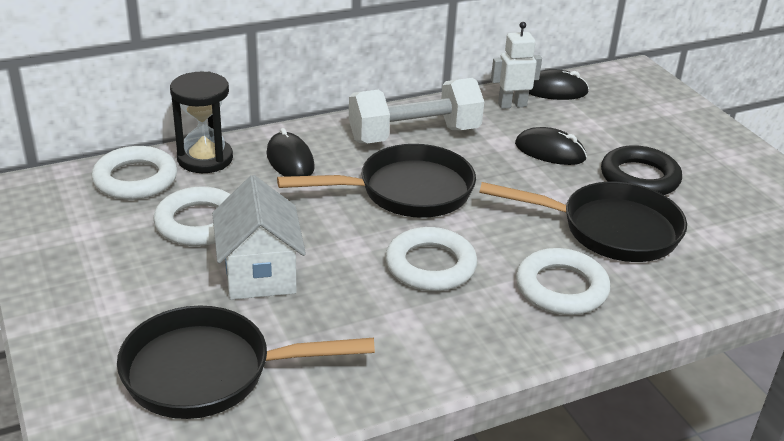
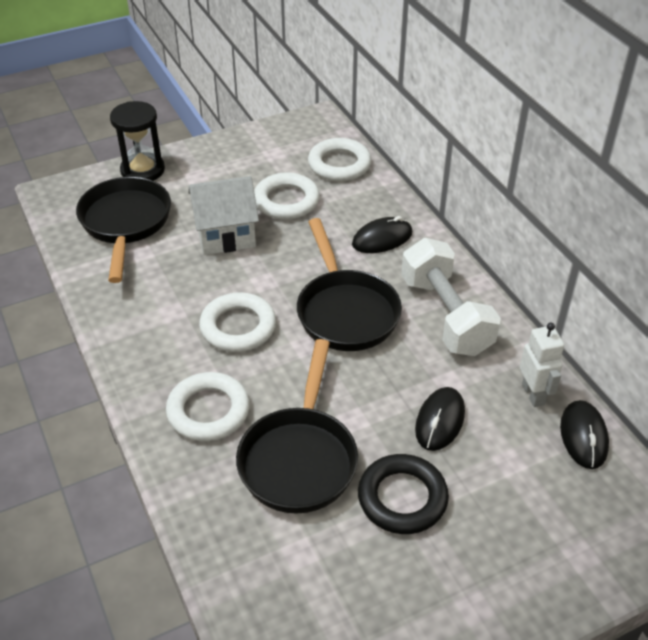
camera: 90 degrees right, 10 degrees up
black hourglass [170,72,233,173] -> black hourglass moved to [110,101,165,181]

